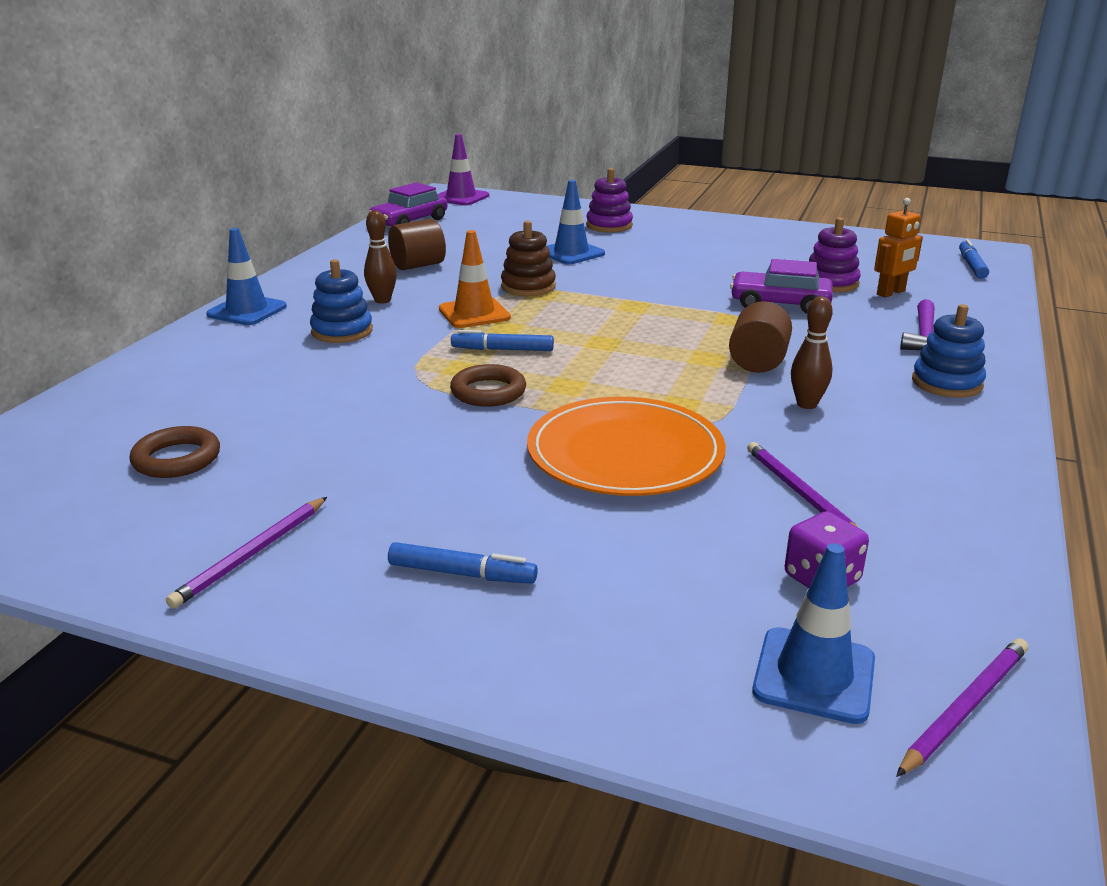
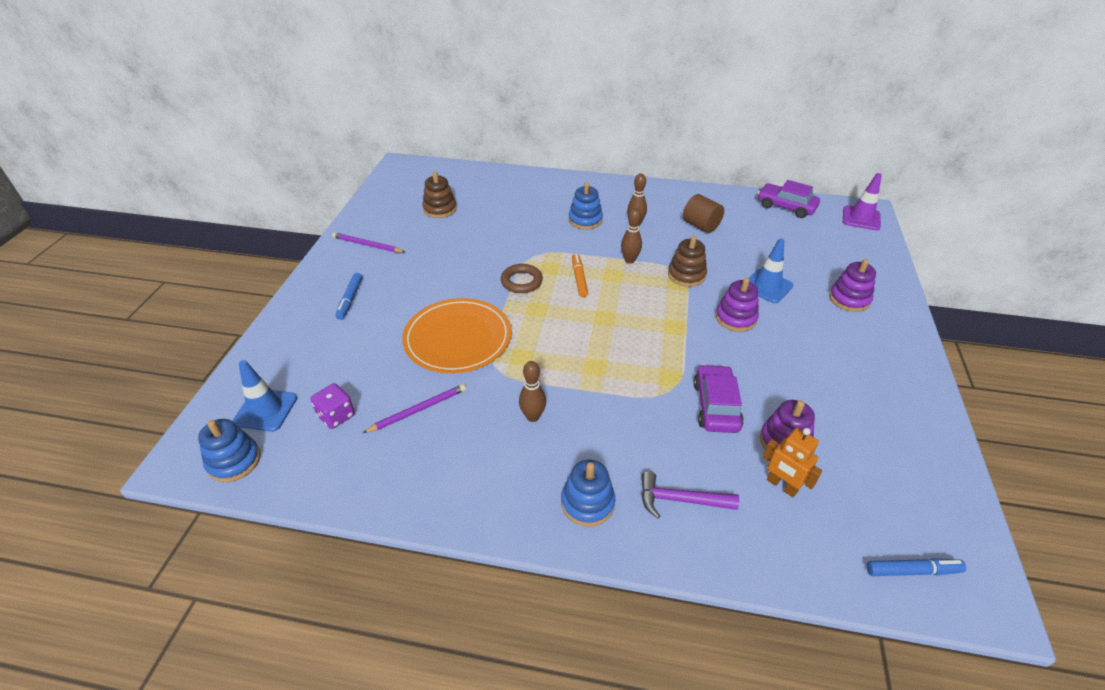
camera: 80 degrees right, 15 degrees up
brown ring [129,426,220,478] -> brown stacking toy [422,172,457,218]
blue traffic cone [206,228,287,325] -> none
orange traffic cone [439,230,511,328] -> brown bowling pin [621,208,642,263]
blue marker [451,330,554,351] -> orange marker [572,254,588,297]
brown cylinder [729,301,792,373] -> none
purple pencil [896,638,1028,777] -> blue stacking toy [198,419,260,482]
none -> purple stacking toy [716,278,759,332]

